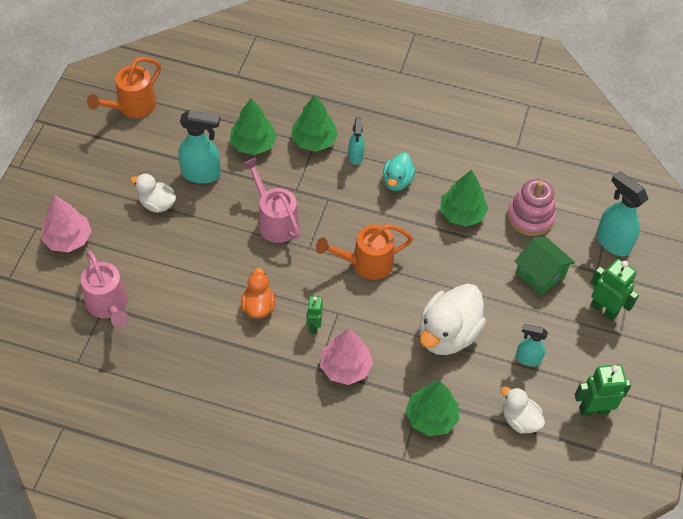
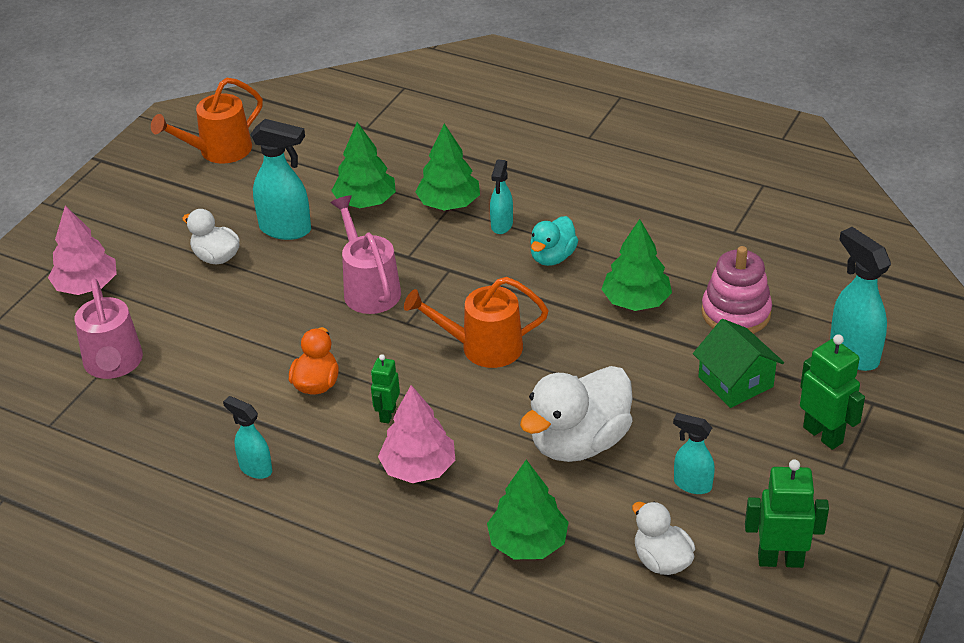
camera: 15 degrees right, 15 degrees down
none -> turquoise spray bottle [223,396,272,479]

